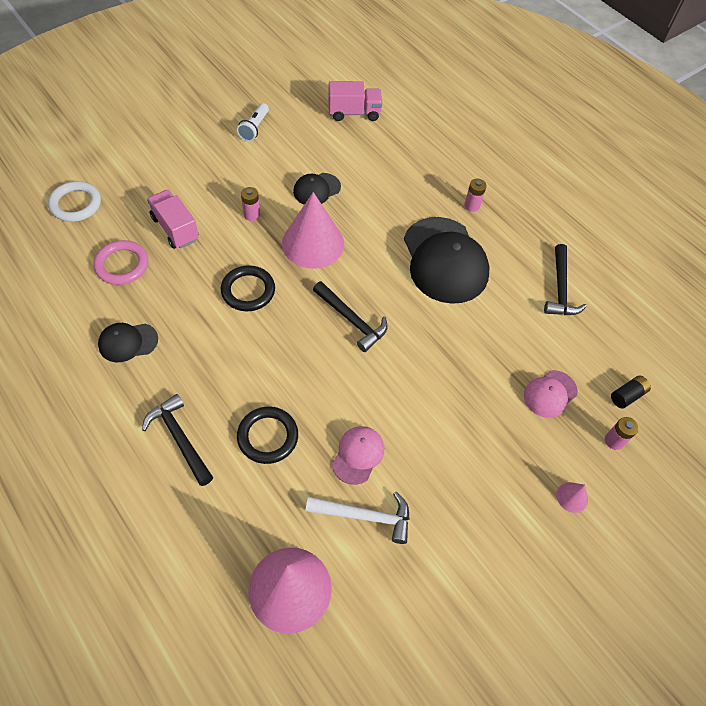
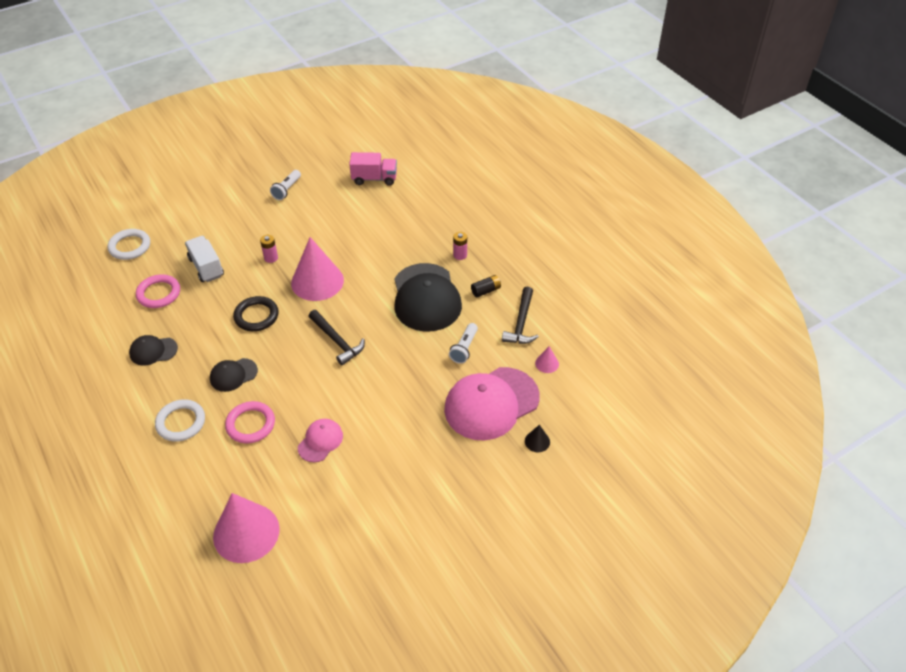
camera: 10 degrees right, 10 degrees down
black hammer [142,394,213,486] -> white ring [155,399,205,441]
pink truck [147,190,199,249] -> white truck [185,236,224,282]
black ring [237,407,298,464] -> pink ring [225,401,275,443]
black cap [293,173,341,205] -> black cap moved to [210,358,258,392]
white hammer [306,492,409,544] -> none
pink cap [524,370,578,418] -> pink cap [444,367,540,440], size x2.03
pink cone [557,482,588,513] -> pink cone moved to [535,346,559,373]
pink battery [605,417,639,450] -> black cone [525,425,550,452]
black battery [611,376,651,409] -> black battery moved to [471,275,501,298]
none -> white flashlight [449,323,478,364]

